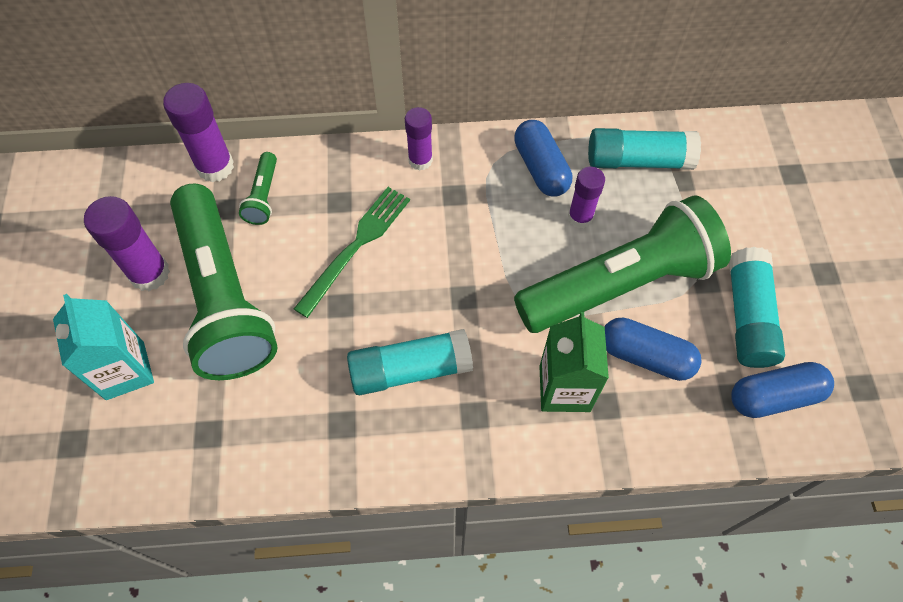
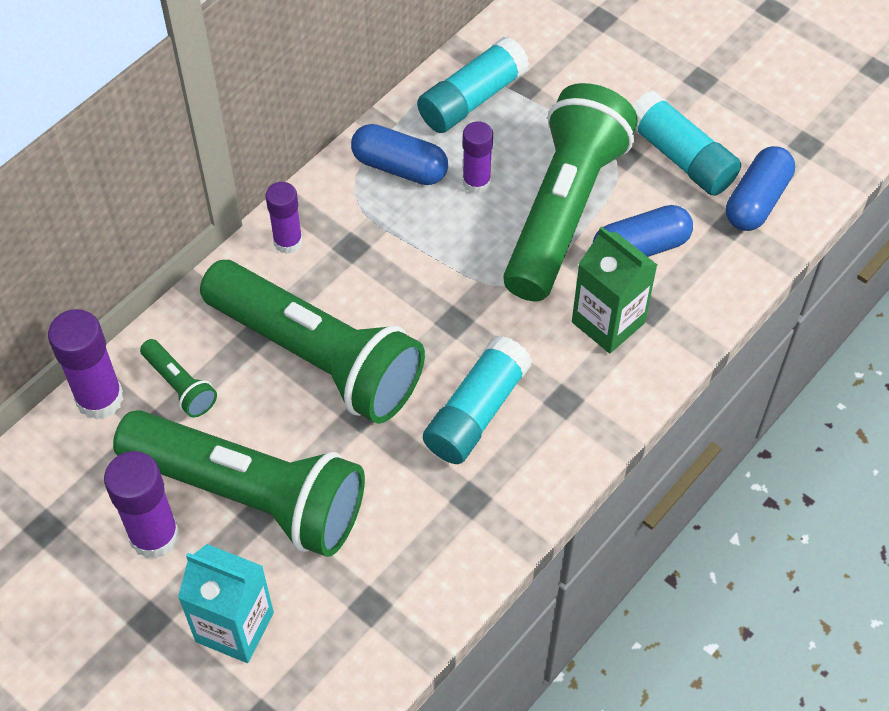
camera: 45 degrees left, 5 degrees down
green fork [294,187,410,318] -> green flashlight [200,260,425,424]

